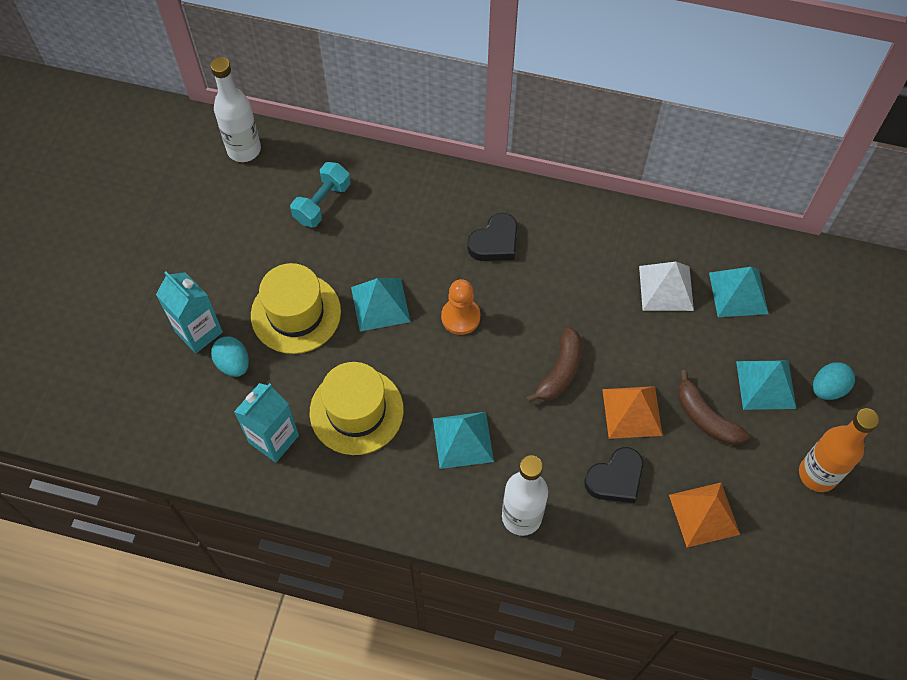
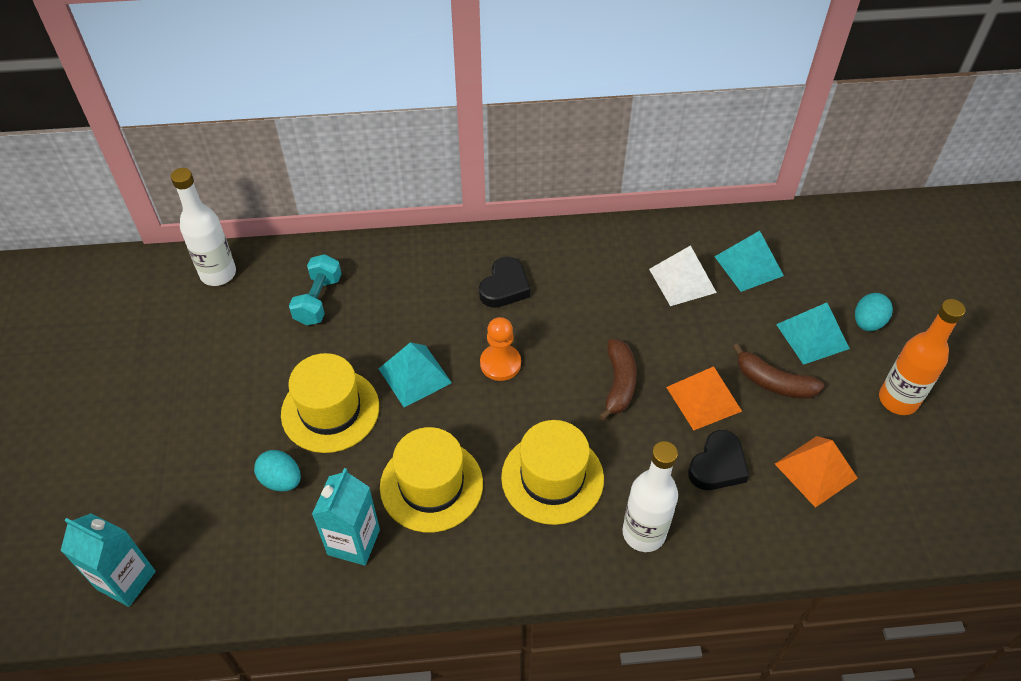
camera: 20 degrees left, 10 degrees down
turquoise carton [156,272,223,353] -> turquoise carton moved to [60,513,156,607]
turquoise pyramid [433,412,494,469] -> yellow hat [501,420,604,525]

